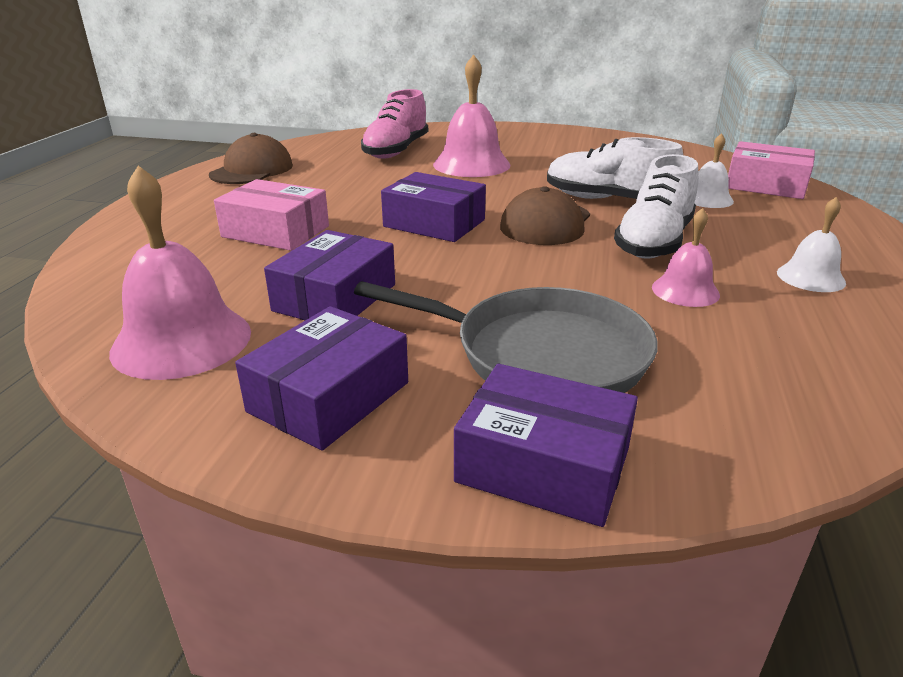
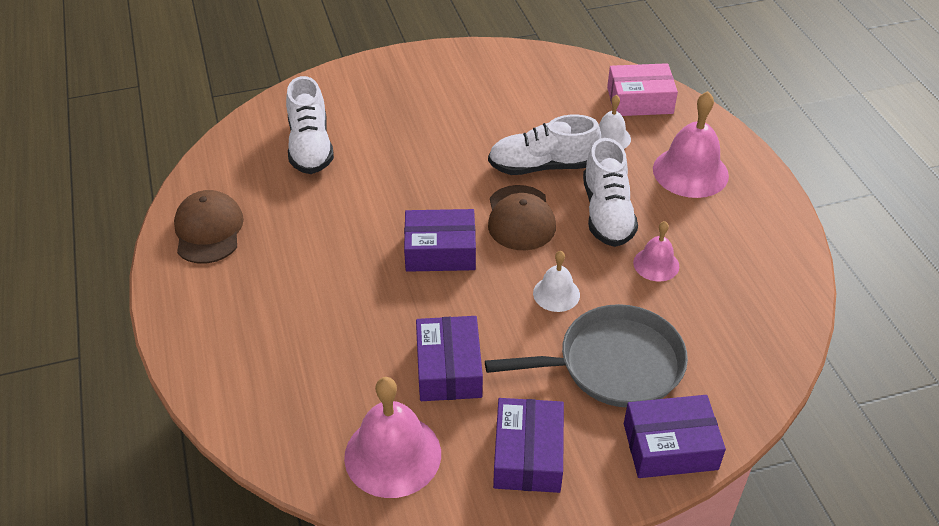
camera: 30 degrees left, 15 degrees up
pink box [214,179,329,251] -> none
pink shoe [361,89,428,158] -> white shoe [286,76,334,174]
pink bell [433,54,510,177] -> pink bell moved to [653,91,729,198]
white bell [777,197,846,292] -> white bell moved to [533,251,580,312]

